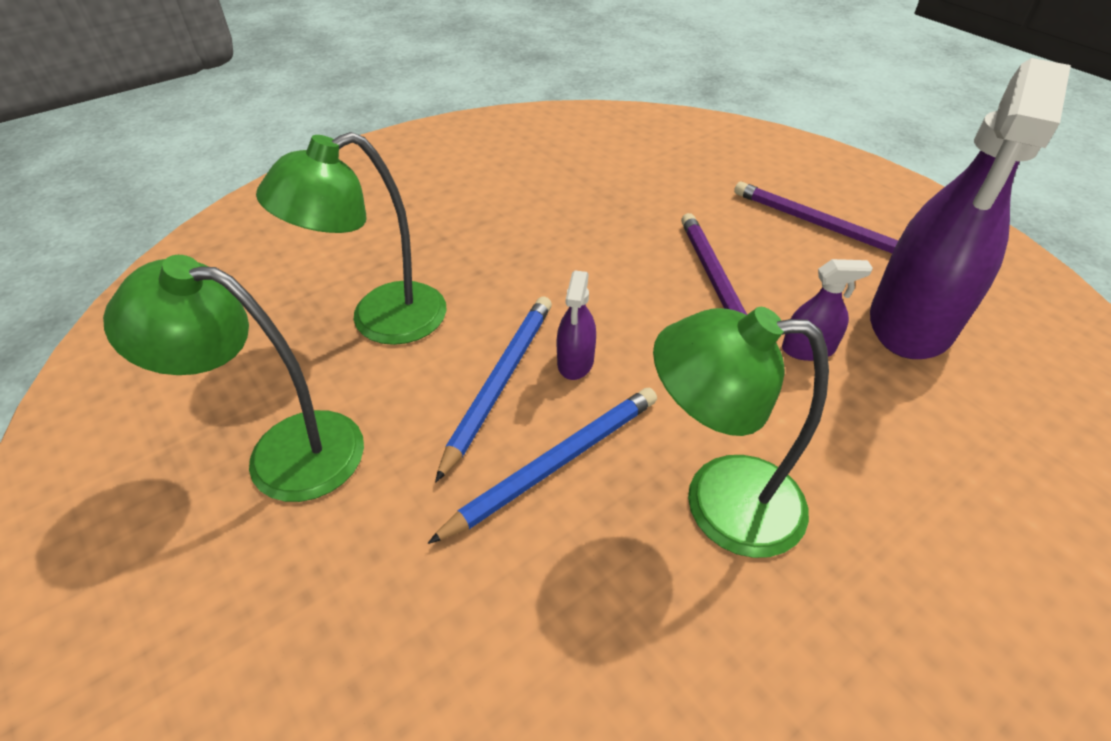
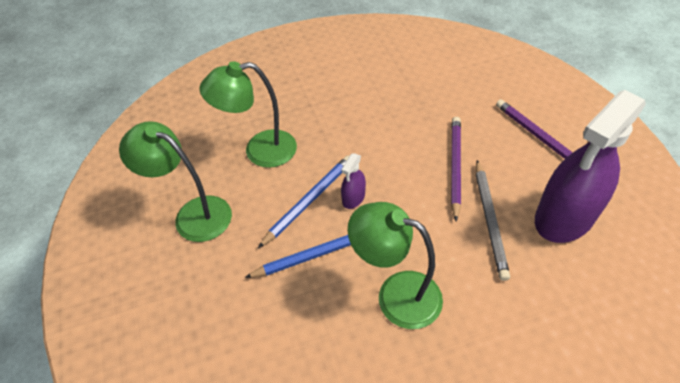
camera: 20 degrees right, 5 degrees up
purple spray bottle [782,259,873,361] -> grey pencil [476,160,510,281]

